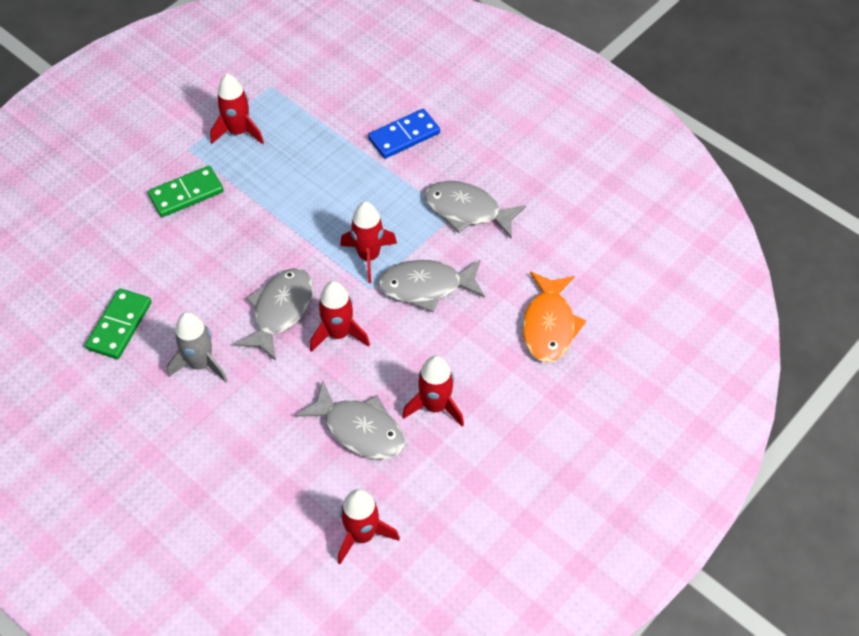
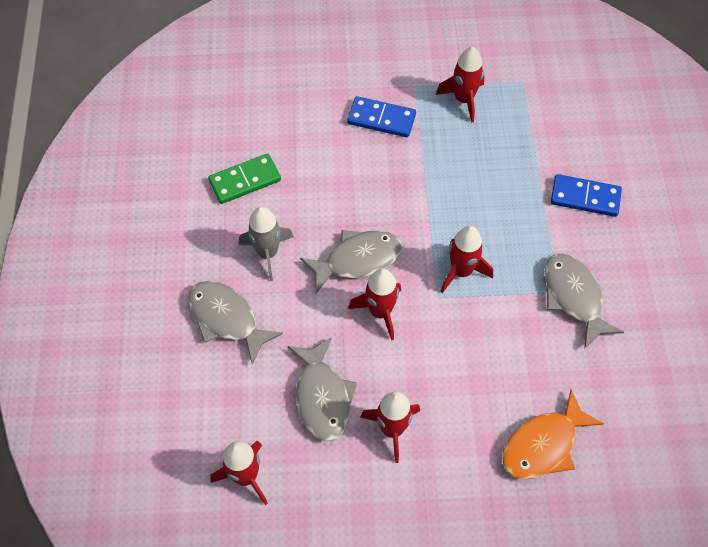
camera: 45 degrees right, 5 degrees up
green domino [148,166,224,217] -> blue domino [347,96,416,137]
grey fish [378,260,485,312] -> grey fish moved to [188,281,283,365]

